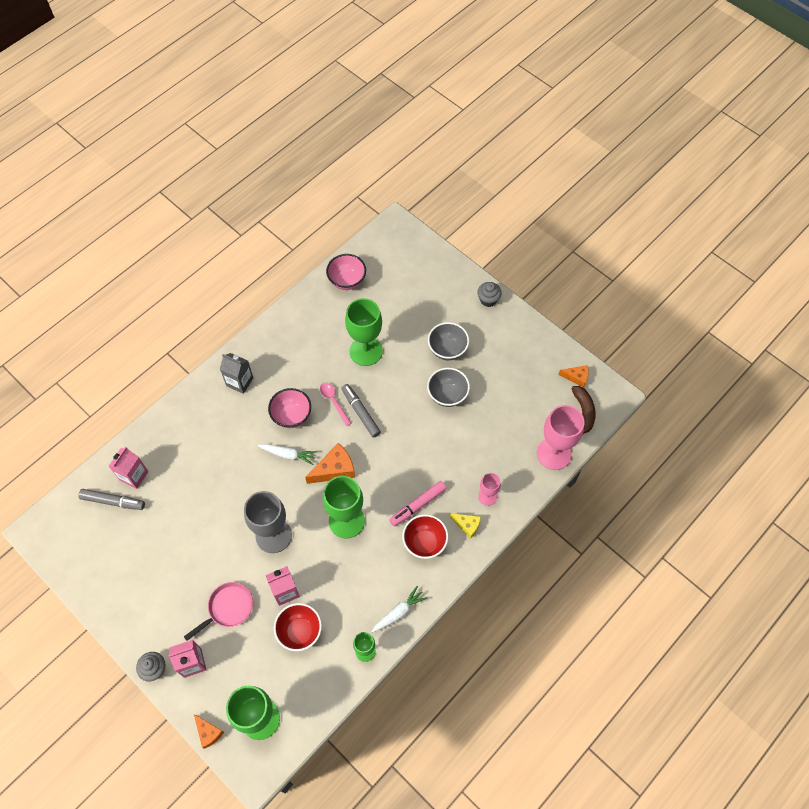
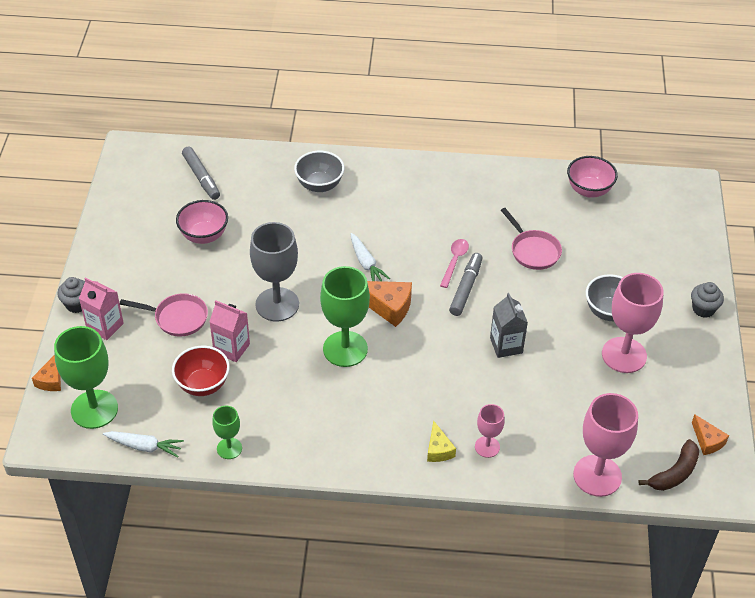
camera: 50 degrees right, 15 degrees down
pink carton [109,447,148,489] -> none
grey carton [220,353,253,394] -> grey carton moved to [490,293,528,358]
pink bowl [268,388,311,428] -> pink bowl moved to [176,200,228,244]
green goblet [345,298,383,366] -> pink pan [501,208,562,270]
white carrot [371,586,427,633] -> white carrot moved to [103,431,184,458]
pink marker [390,481,447,527] -> none
red bowl [402,514,448,559] -> none
grey bowl [427,367,470,407] -> grey bowl moved to [294,151,344,192]
none -> pink goblet [602,273,664,373]

